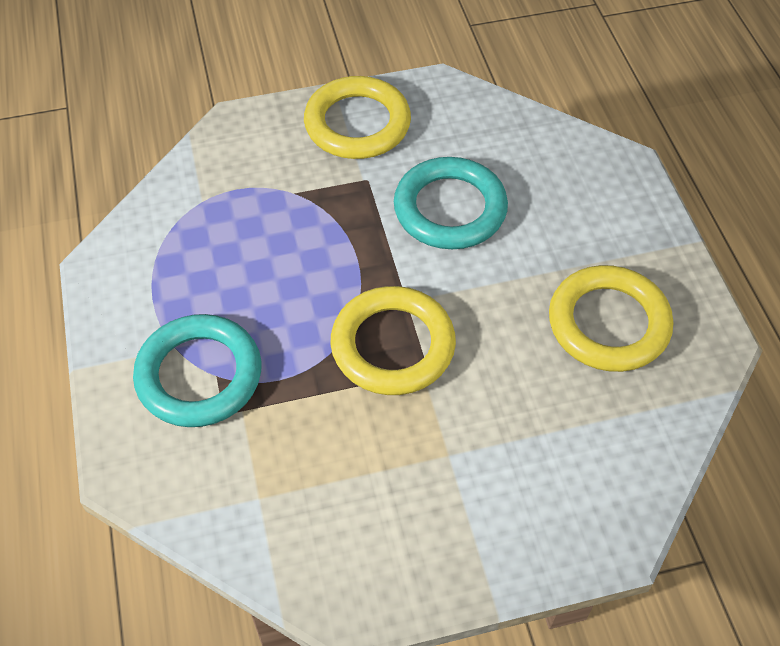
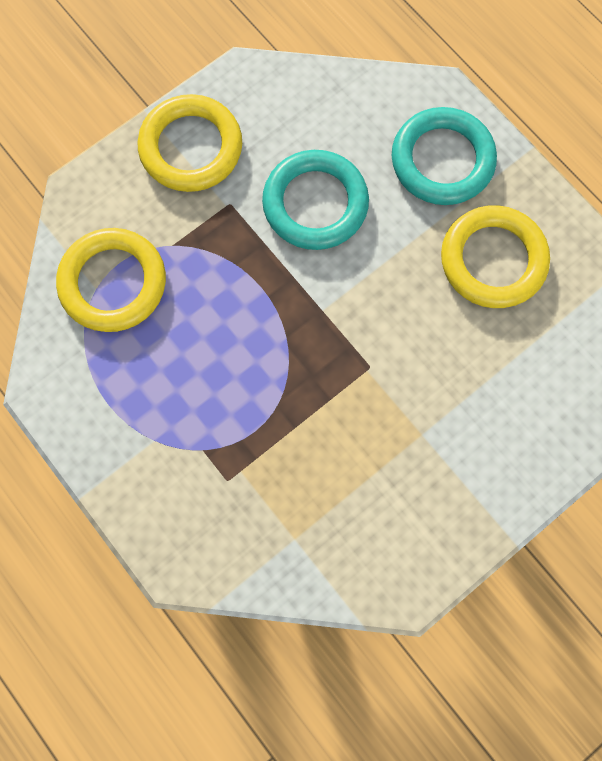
camera: 25 degrees left, 20 degrees up
turquoise ring [133,314,261,427] -> turquoise ring moved to [392,107,497,205]
yellow ring [330,286,456,395] -> yellow ring moved to [56,228,166,332]

